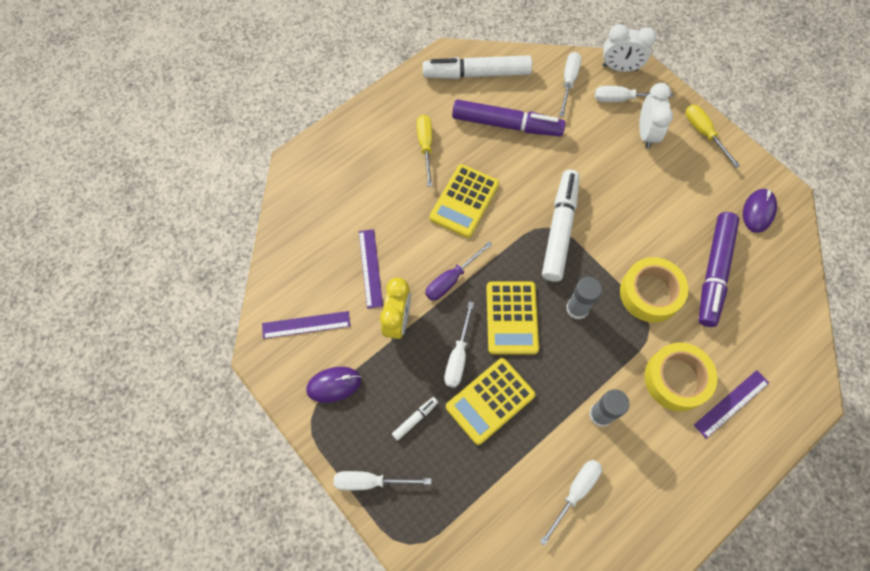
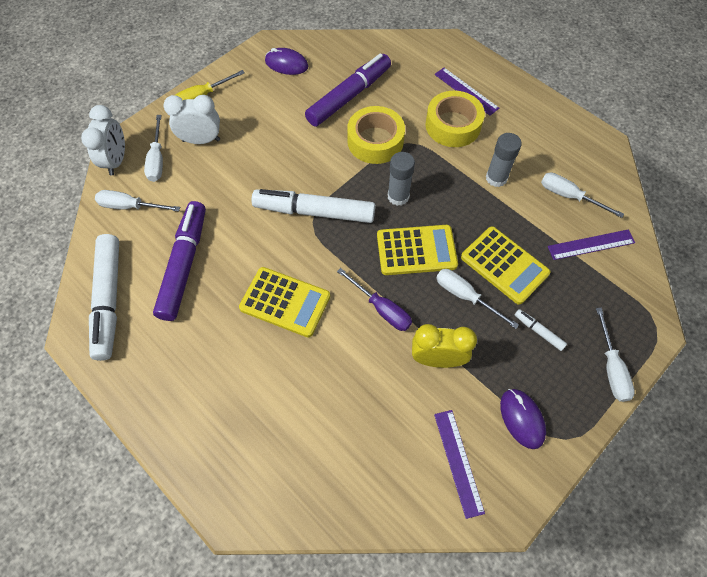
camera: 95 degrees left, 5 degrees down
purple ruler [359,229,383,309] -> purple ruler moved to [548,230,635,260]
yellow screwdriver [417,115,432,187] -> none
white screwdriver [444,301,474,388] -> white screwdriver turned 150 degrees counterclockwise [436,269,519,329]
purple marker [699,212,739,327] -> purple marker turned 60 degrees counterclockwise [305,53,391,127]

